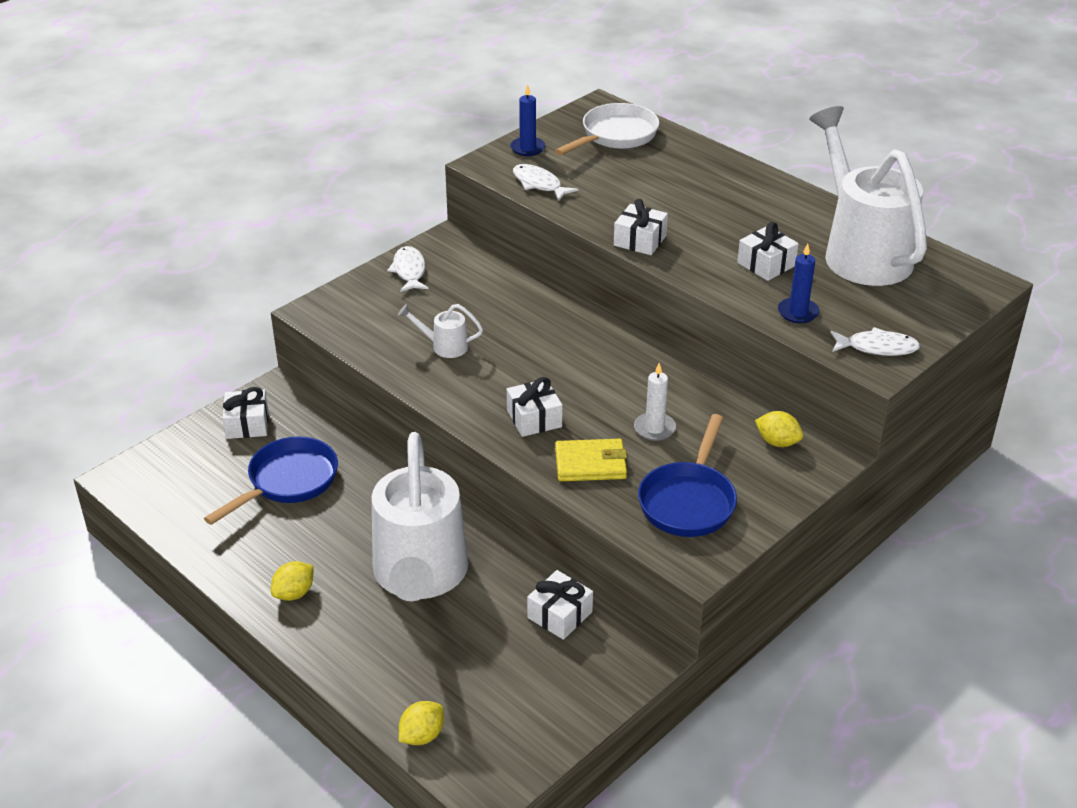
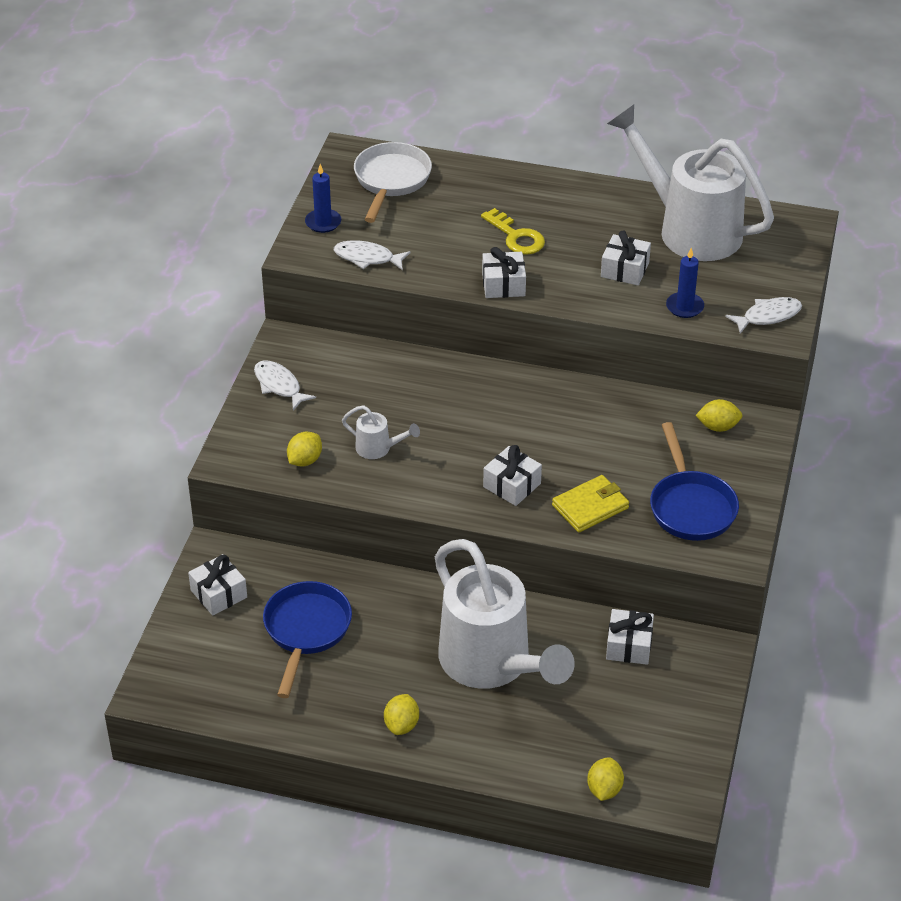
camera: 30 degrees left, 5 degrees up
white watering can [398,304,483,358] -> white watering can turned 135 degrees counterclockwise [342,405,420,459]
white candle [634,363,676,441] -> none
none -> yellow lemon [287,432,322,466]
none -> yellow key [481,208,545,255]

